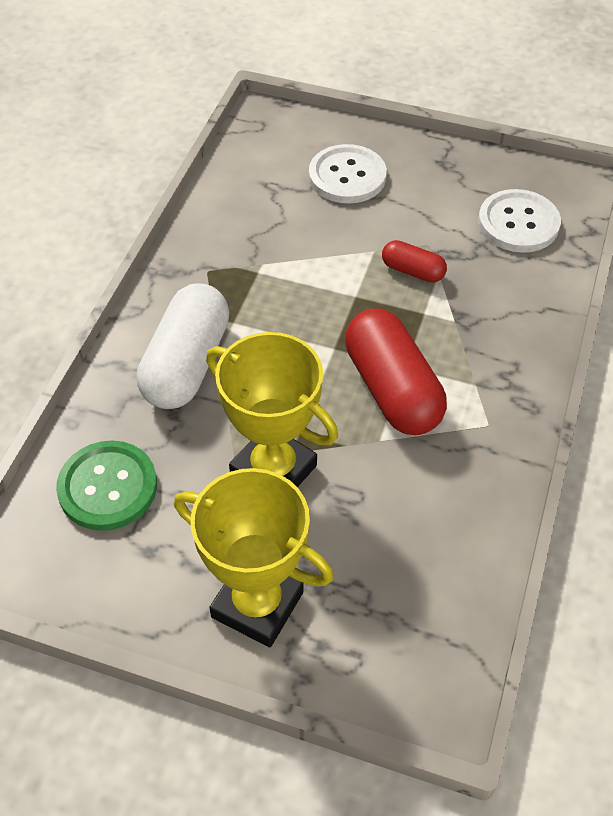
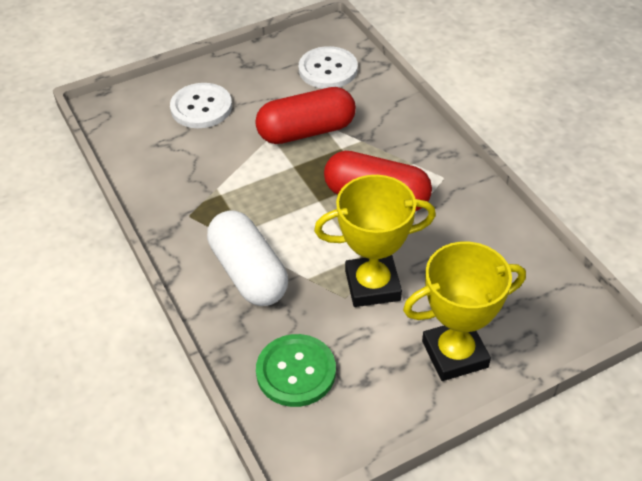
camera: 45 degrees left, 5 degrees down
red capsule [382,240,447,282] -> red capsule [255,87,356,144], size x1.99

